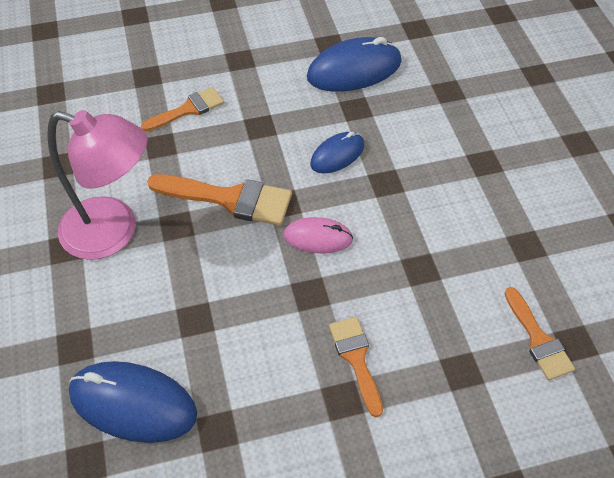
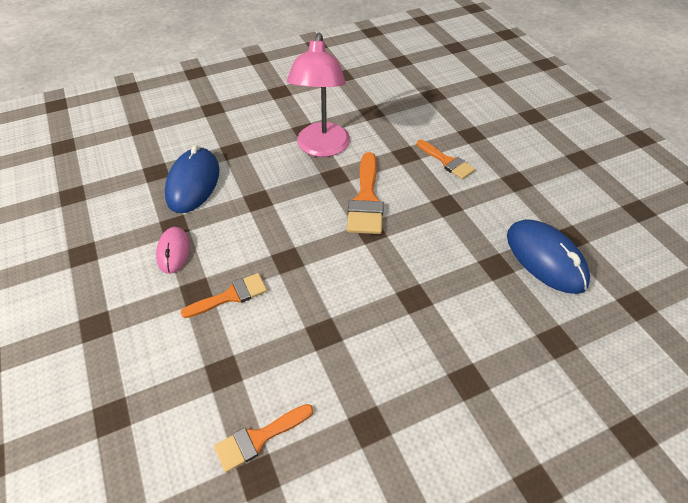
camera: 80 degrees right, 5 degrees down
pink mouse [283,217,353,253] -> pink mouse moved to [156,227,190,274]
blue mouse [310,132,365,173] -> none

